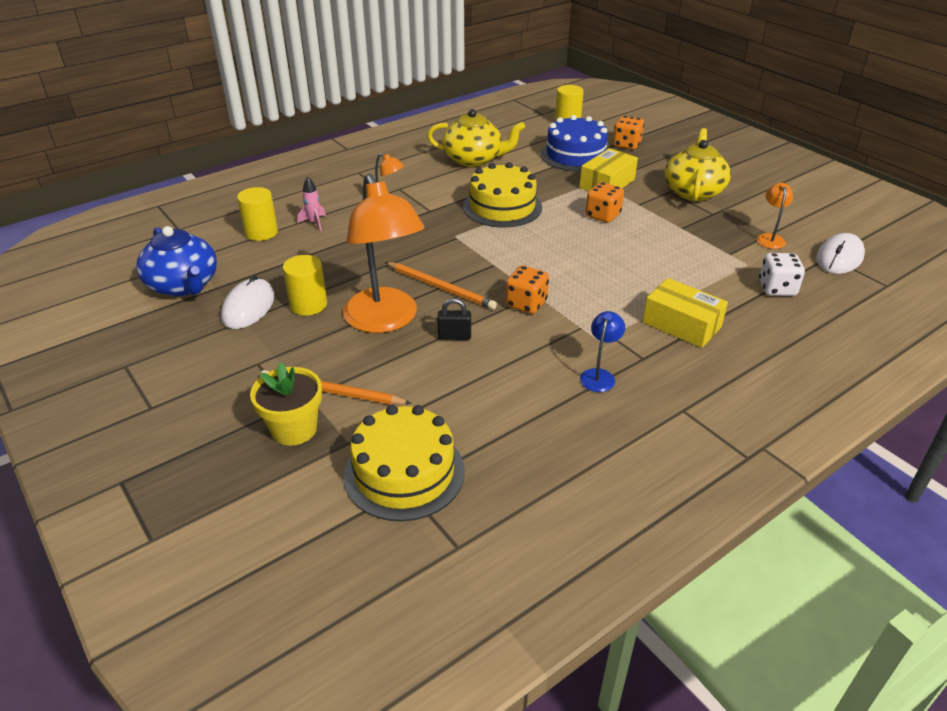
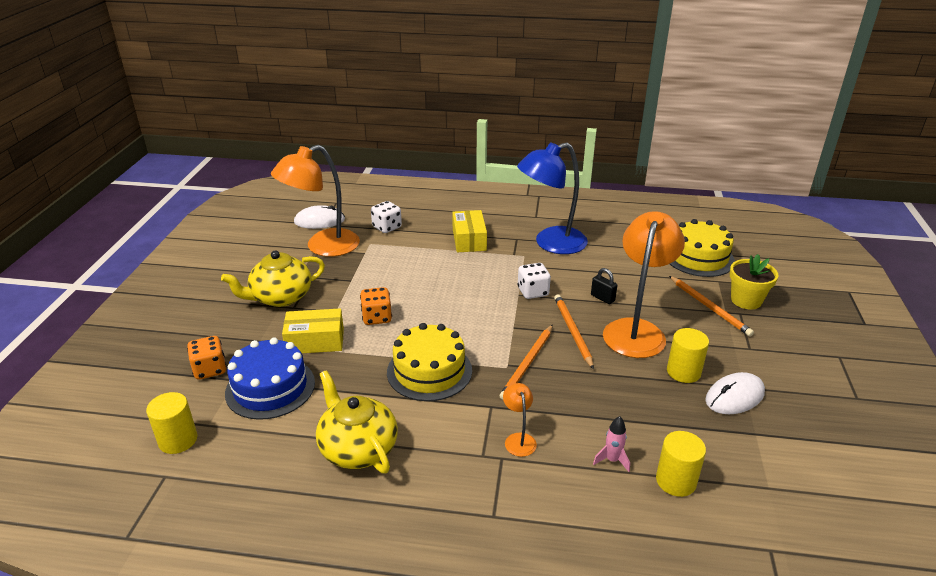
camera: 135 degrees left, 5 degrees down
blue teapot [136,226,217,296] -> none
orange dice [506,265,549,314] -> white dice [518,263,551,299]
blue lamp [580,311,625,392] -> blue lamp [517,142,588,254], size x2.33
orange lamp [757,183,793,249] -> orange lamp [271,145,360,257], size x2.33
none -> orange pencil [500,325,553,400]

